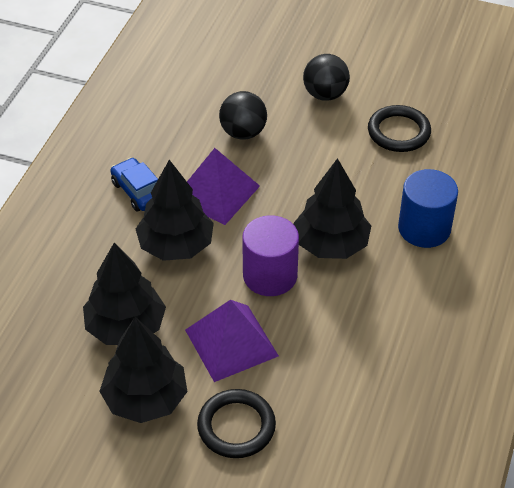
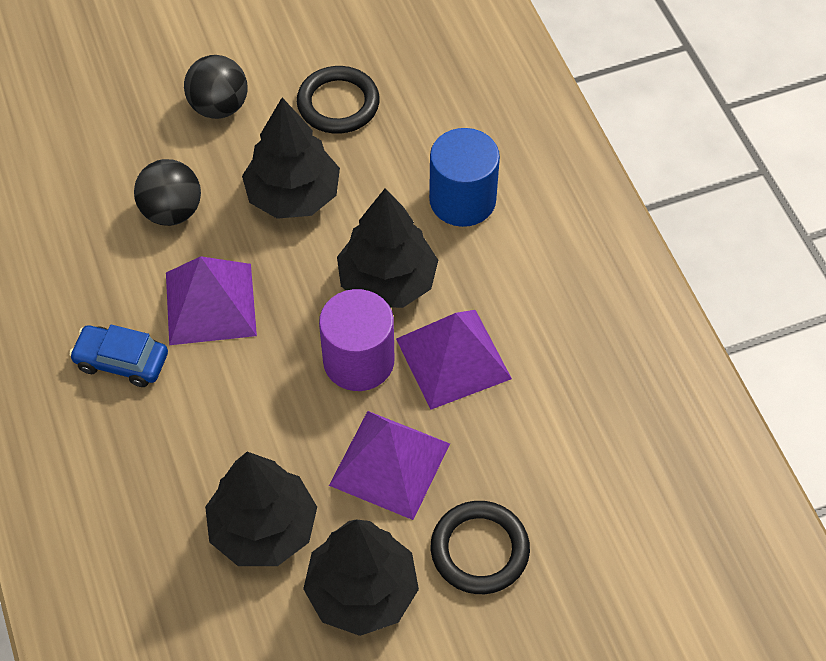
camera: 40 degrees left, 10 degrees up
black tree [136,160,214,261] -> black tree moved to [242,98,340,219]
none -> purple pyramid [396,310,512,410]

